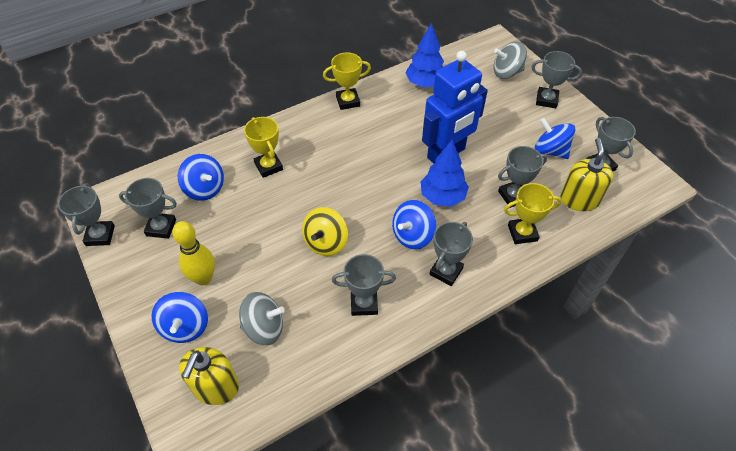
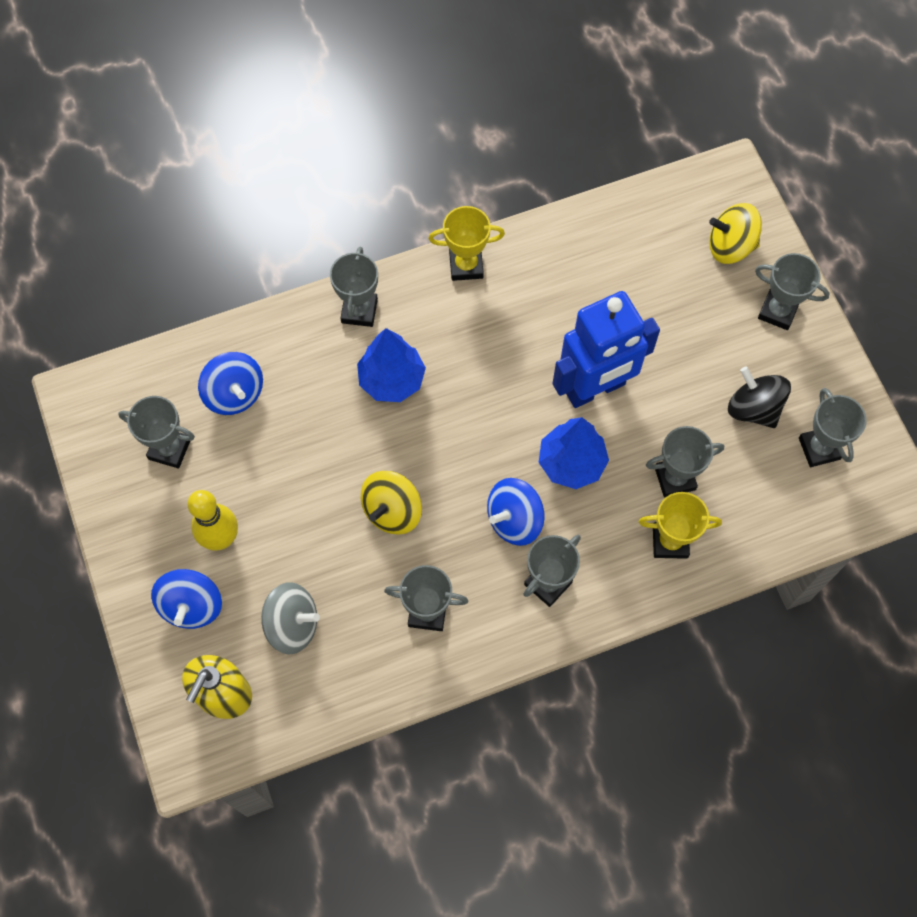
camera: 10 degrees right, 15 degrees up
grey trophy [58,183,115,246] -> grey trophy moved to [330,247,378,327]
yellow trophy [244,117,283,178] -> none
blue tree [405,23,444,87] -> blue tree moved to [357,328,426,402]
grey spinning top [494,41,527,79] -> yellow spinning top [709,203,762,264]
blue spinning top [535,118,575,159] -> black spinning top [728,367,791,428]
yellow soap dispenser [560,138,613,211] -> none

